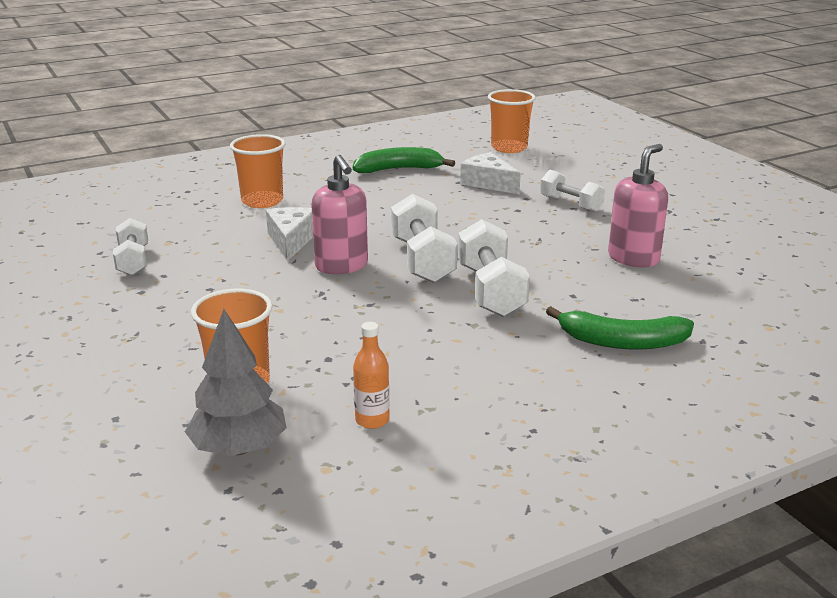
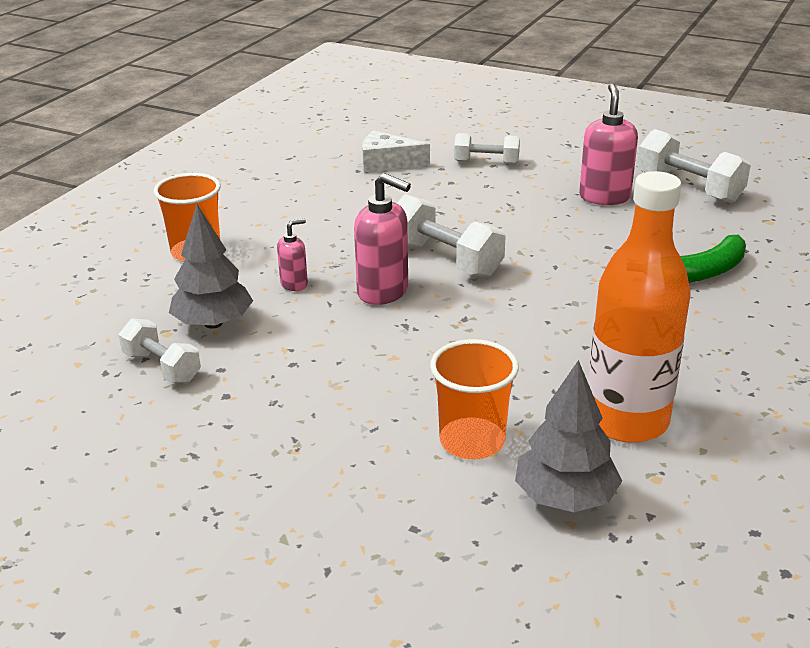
camera: 35 degrees left, 5 degrees up
white cheese [266,207,313,261] -> pink soap dispenser [277,219,308,291]
green banana [353,147,455,173] -> none
orange bottle [353,322,390,429] -> orange bottle [588,171,690,443], size x2.40
white dumbbell [458,219,530,317] -> white dumbbell moved to [637,129,751,203]
orange cup [488,89,536,153] -> none
none -> grey tree [169,204,253,329]

